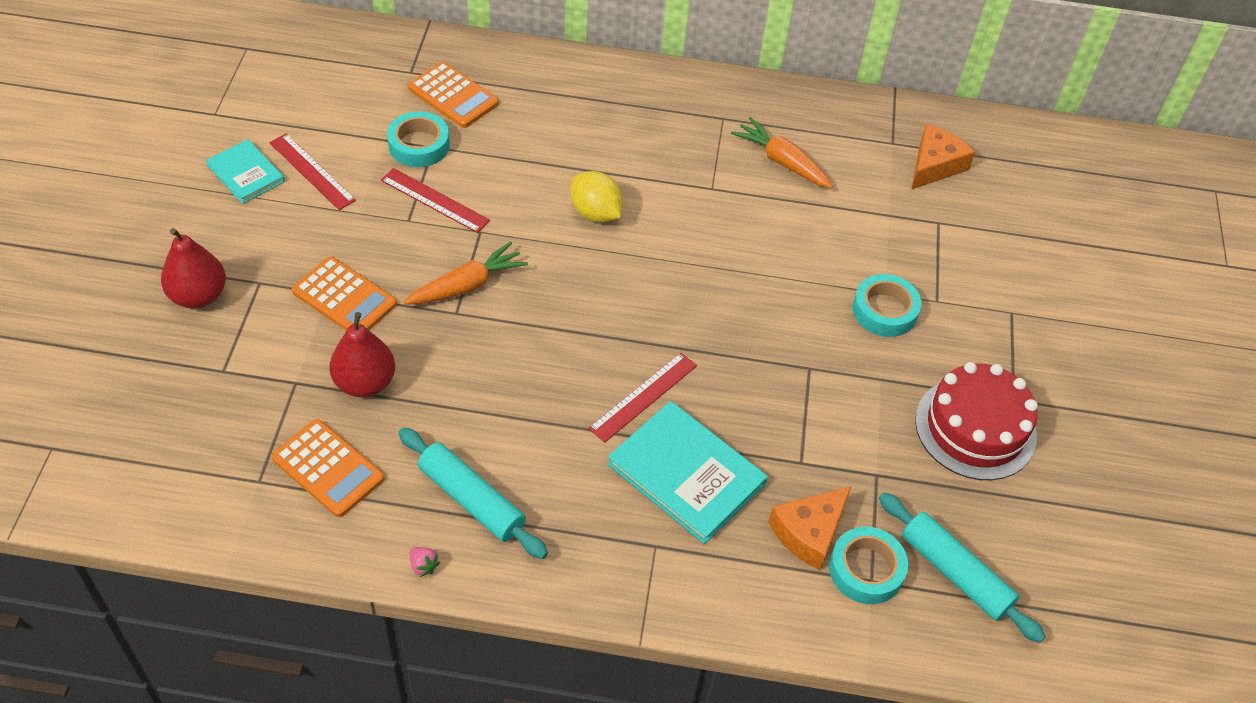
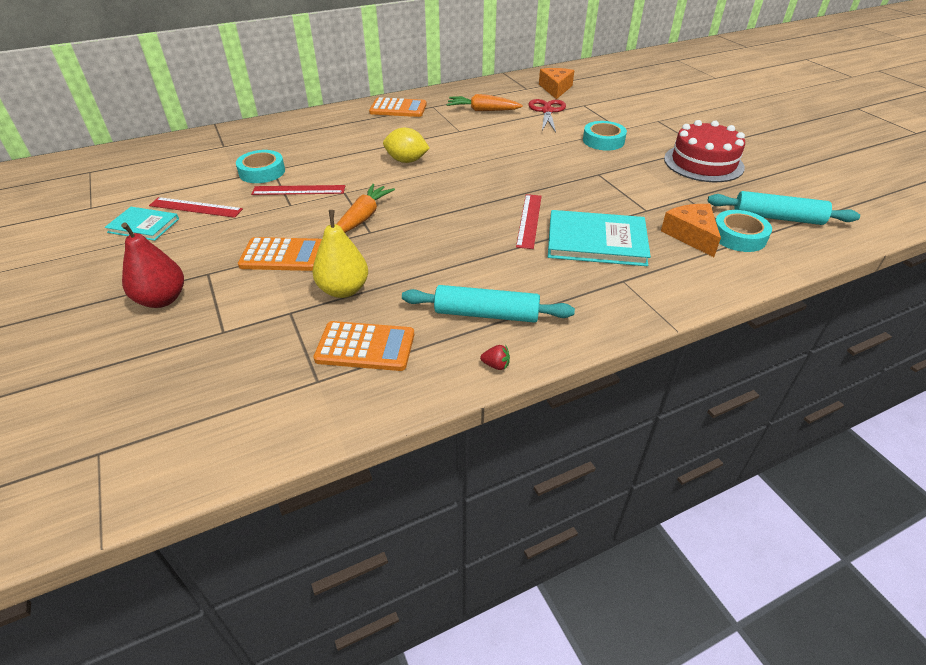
camera: 30 degrees left, 10 degrees down
red pear [329,312,395,397] -> yellow pear [312,210,368,298]
orange calculator [408,62,499,128] -> orange calculator moved to [369,97,427,117]
pink strawberry [410,547,440,577] -> red strawberry [480,345,510,370]
orange cheese [769,486,851,570] -> orange cheese turned 150 degrees clockwise [661,204,721,257]
none -> red scissors [528,99,566,133]

